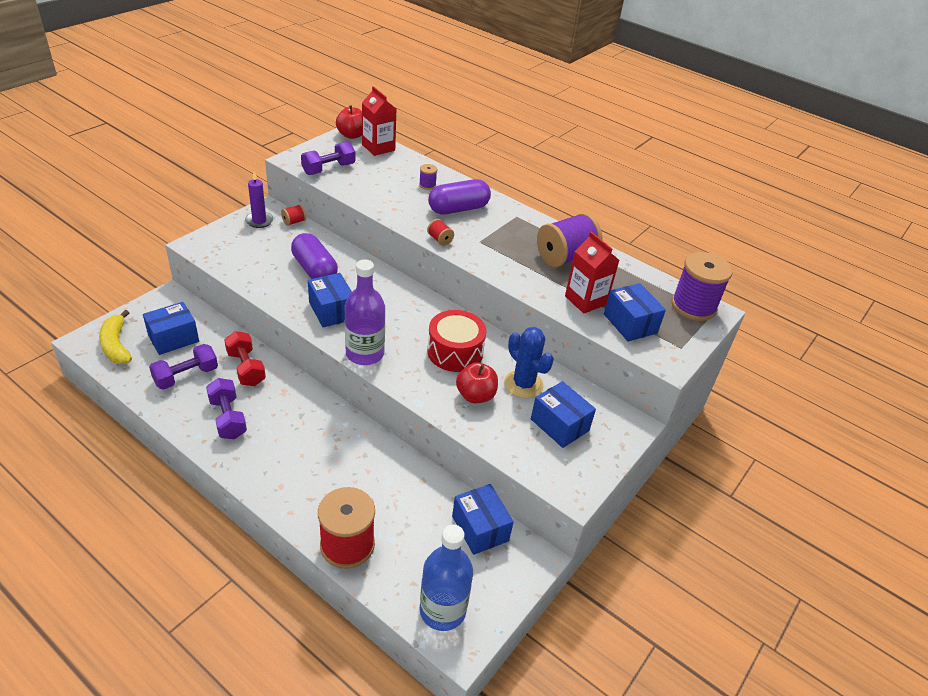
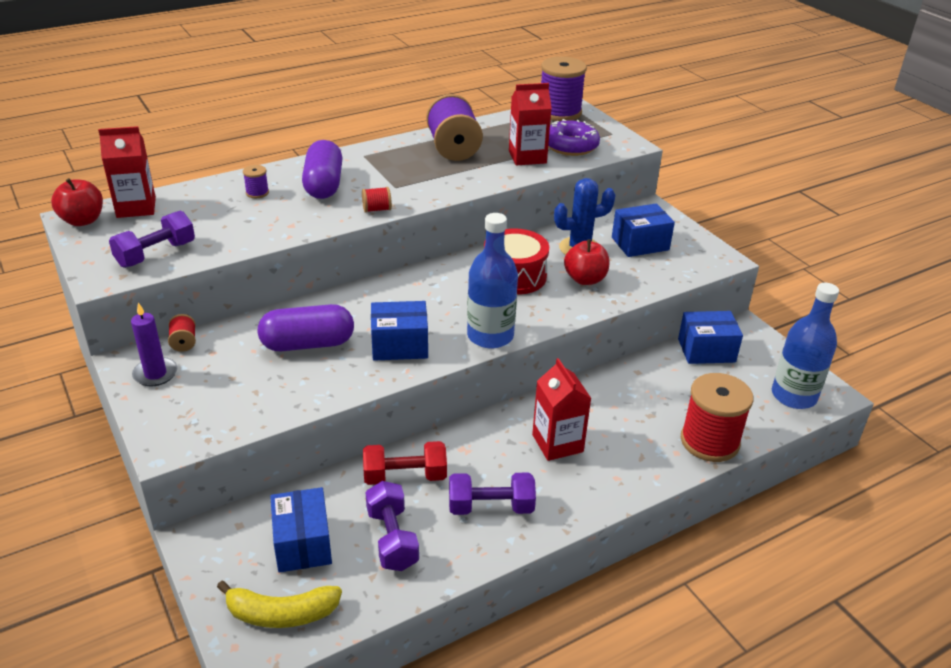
camera: 65 degrees left, 5 degrees down
purple dumbbell [301,142,355,175] -> purple dumbbell turned 60 degrees clockwise [109,211,195,268]
purple bottle [345,259,385,365] -> blue bottle [467,213,518,349]
blue box [604,283,666,342] -> purple donut [548,119,600,156]
none -> red carton [532,358,592,461]

